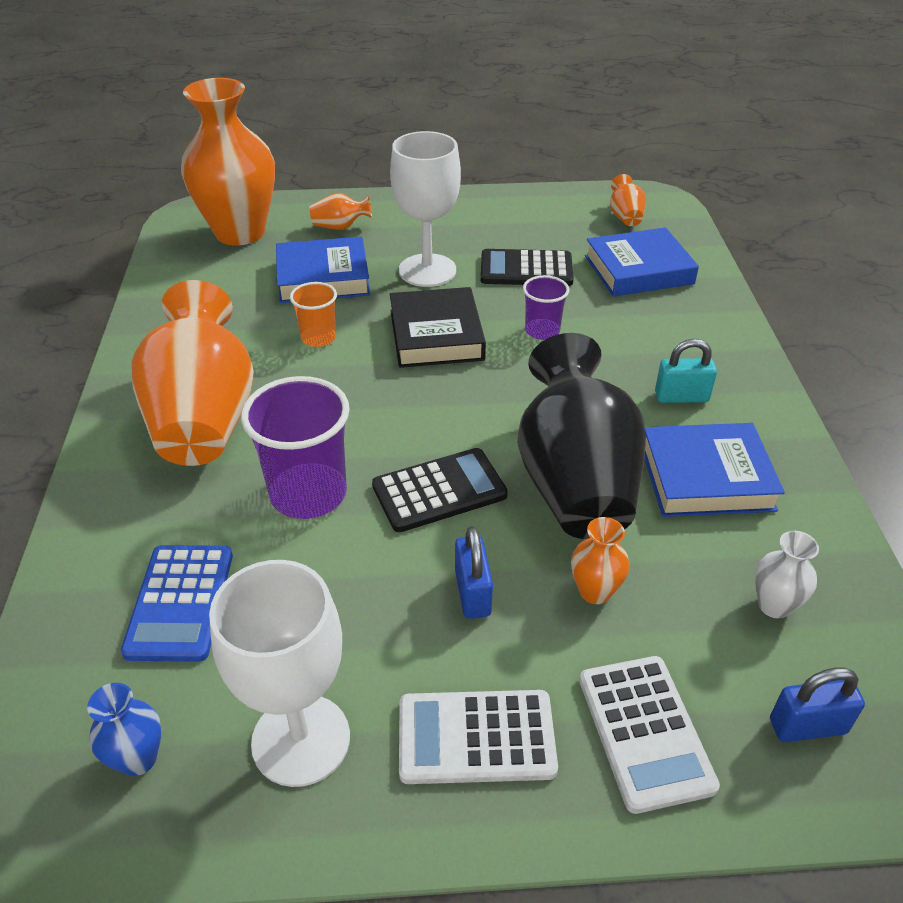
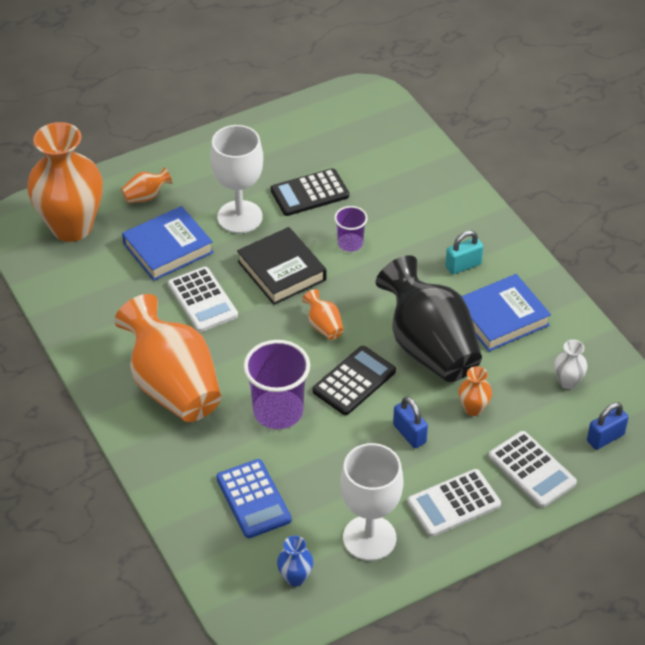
camera: 25 degrees left, 5 degrees up
orange cup [290,282,337,347] -> white calculator [168,267,238,332]
blue book [585,227,699,297] -> none
orange vase [610,174,646,226] -> orange vase moved to [302,289,344,340]

